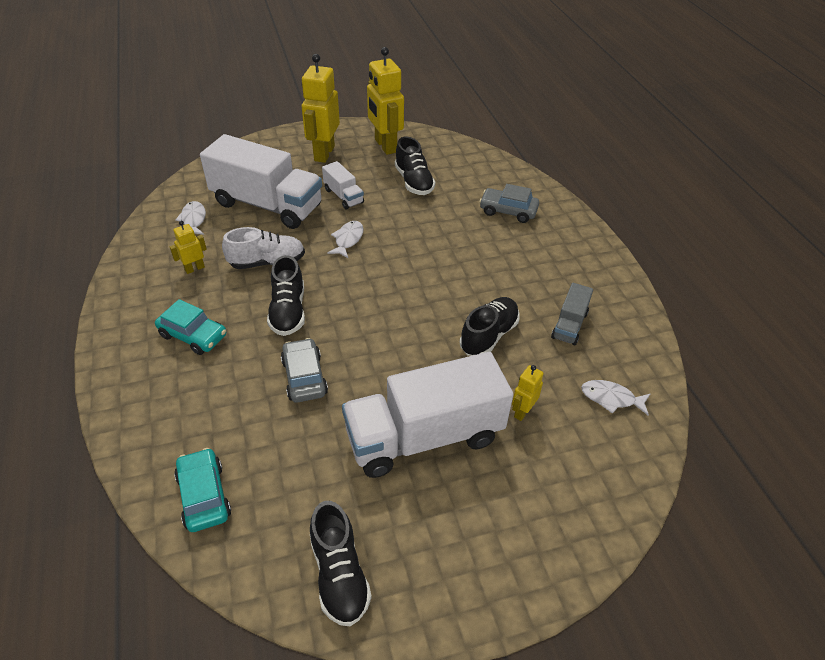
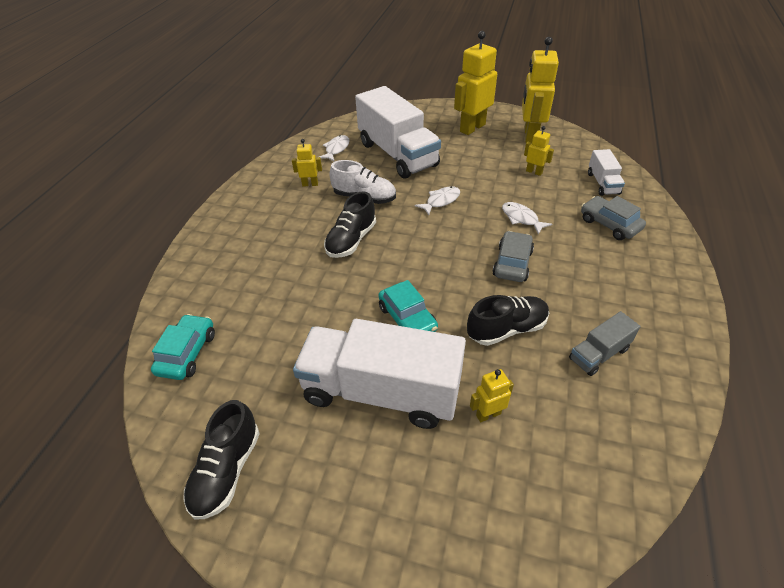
camera: 35 degrees right, 0 degrees up
turquoise car [155,299,226,355] -> turquoise car moved to [378,280,438,332]
grey car [281,338,328,403] -> grey car moved to [492,231,534,282]
white truck [322,161,364,209] -> white truck moved to [588,149,625,196]
black shoe [395,136,435,195] -> yellow robot [524,126,554,176]
white fish [581,380,650,416] -> white fish moved to [502,202,552,235]

